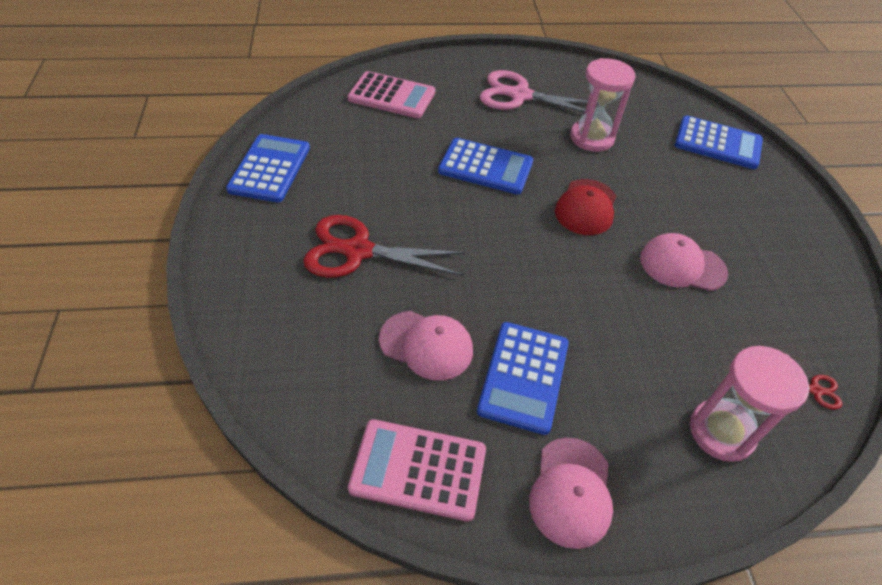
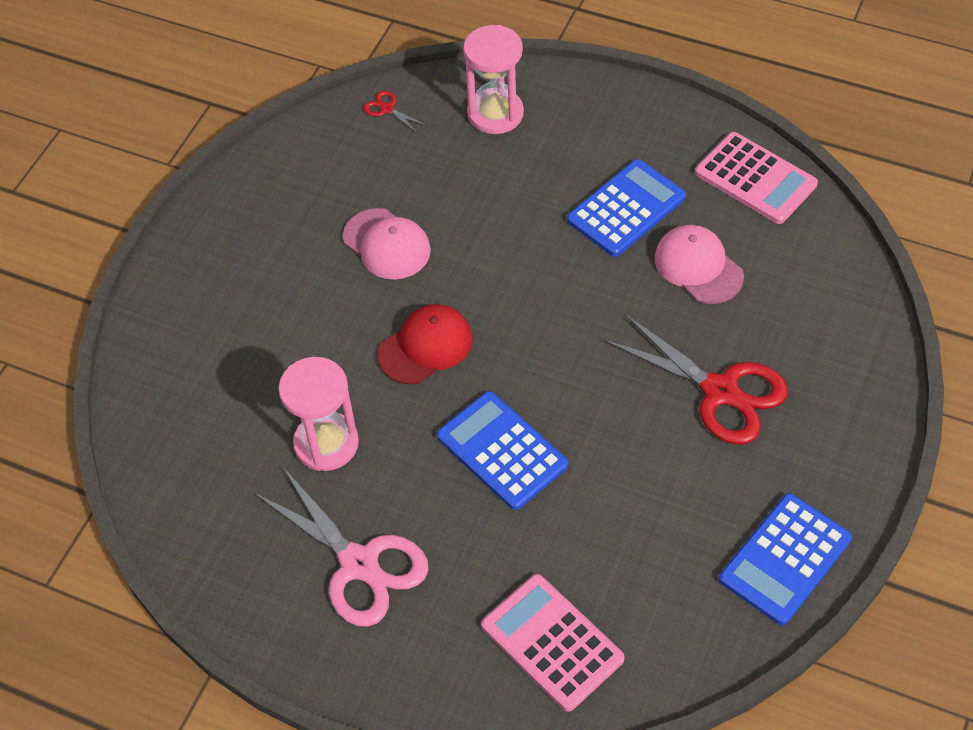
camera: 145 degrees left, 5 degrees up
pink cap [529,438,613,549] -> none
blue calculator [675,115,763,169] -> none

